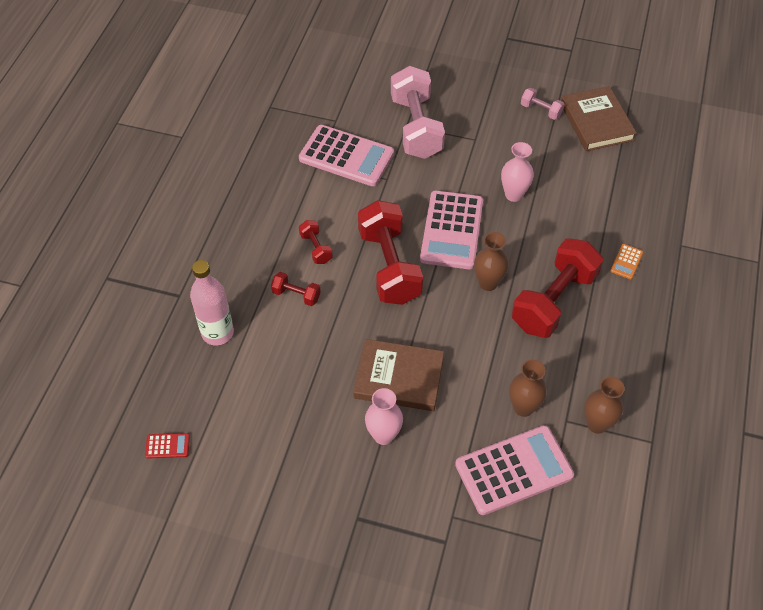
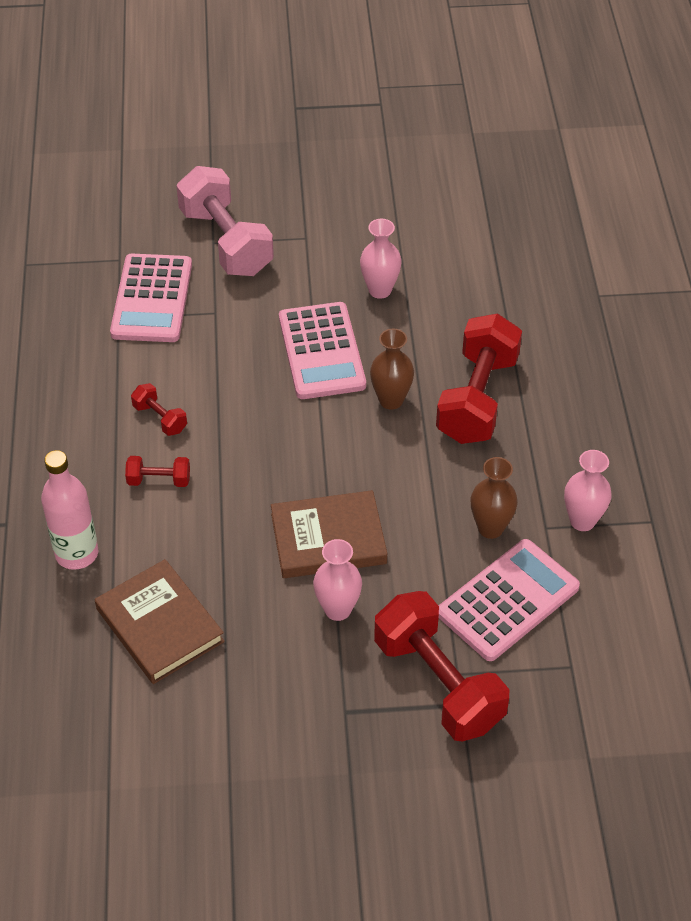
camera: 20 degrees left, 5 degrees down
red calculator [145,433,190,459] -> none
pink calculator [299,125,394,186] -> pink calculator turned 90 degrees clockwise [110,254,192,342]
red dumbbell [358,200,423,305] -> red dumbbell moved to [374,591,509,742]
pink dumbbell [521,88,564,120] -> none
brown book [561,86,637,151] -> brown book moved to [95,559,225,684]
brown vase [584,377,625,434] -> pink vase [564,450,612,531]
orange calculator [611,244,643,279] -> none

